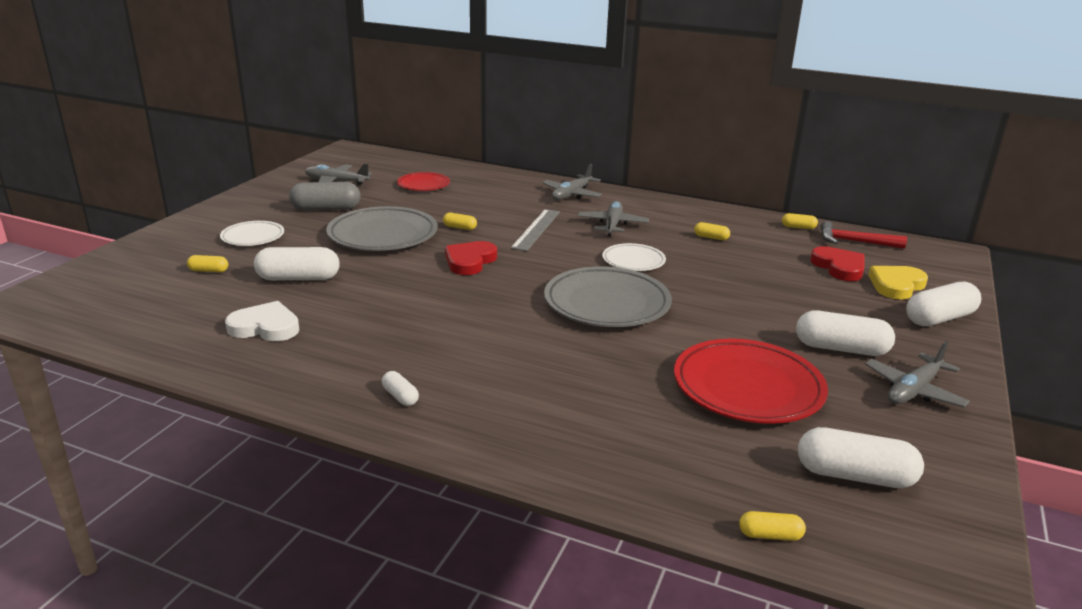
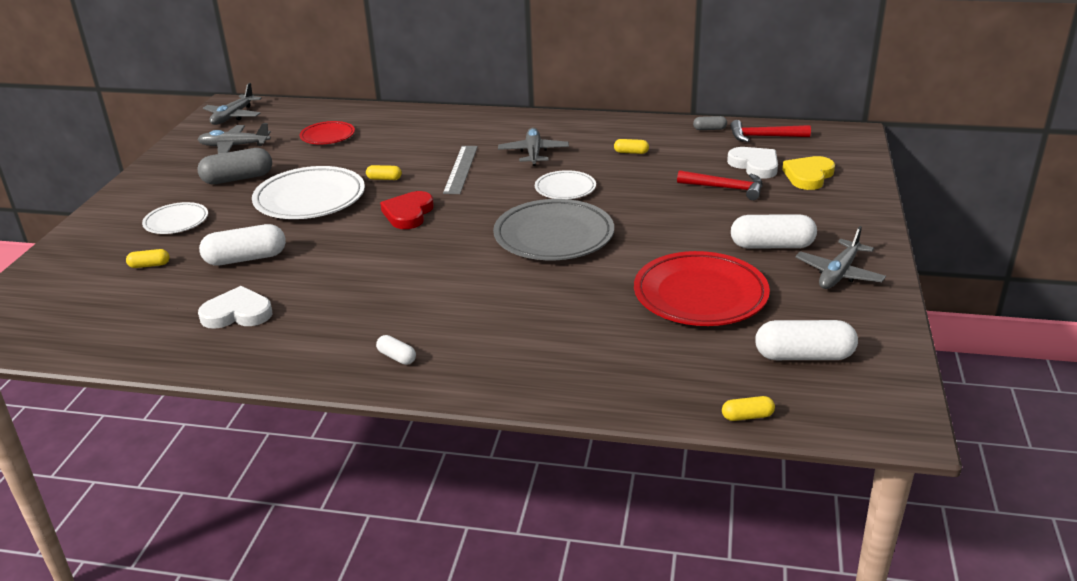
camera: 10 degrees left, 5 degrees up
grey plate [326,206,438,251] -> white plate [252,166,365,219]
grey plane [542,164,602,200] -> grey plane moved to [203,83,262,125]
yellow capsule [782,213,818,229] -> grey capsule [693,116,727,130]
red heart [810,246,865,281] -> white heart [727,147,778,179]
white capsule [906,282,982,326] -> none
none -> red hammer [677,170,762,200]

